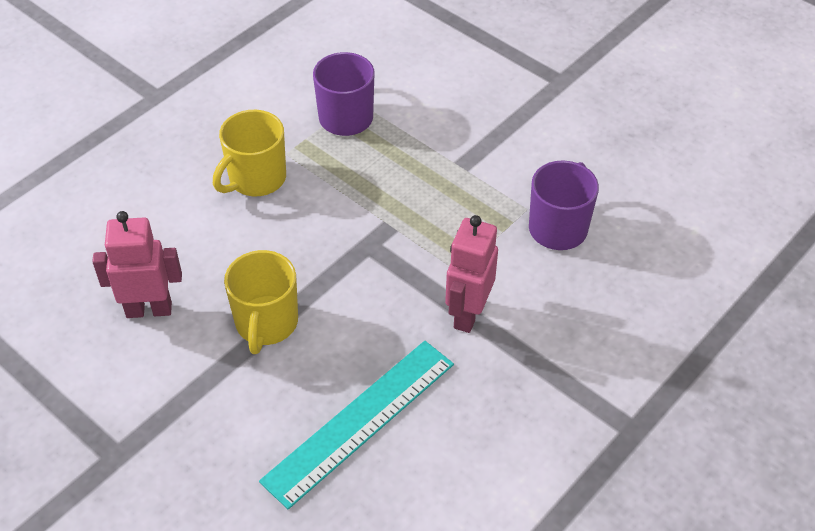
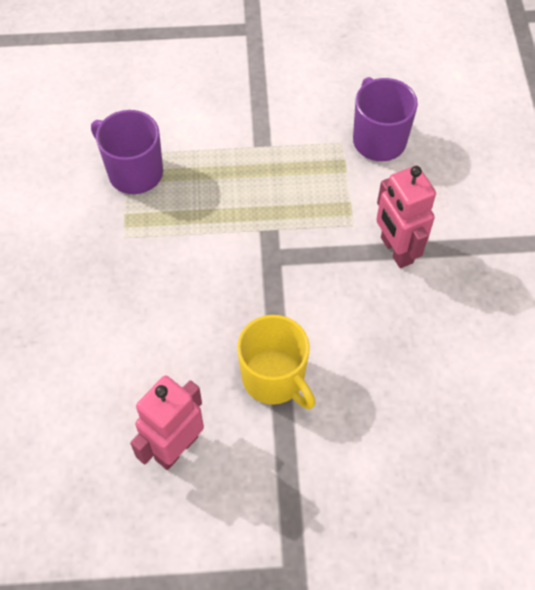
camera: 45 degrees left, 10 degrees up
yellow mug [213,110,286,197] -> none
turquoise ruler [259,341,454,509] -> none

